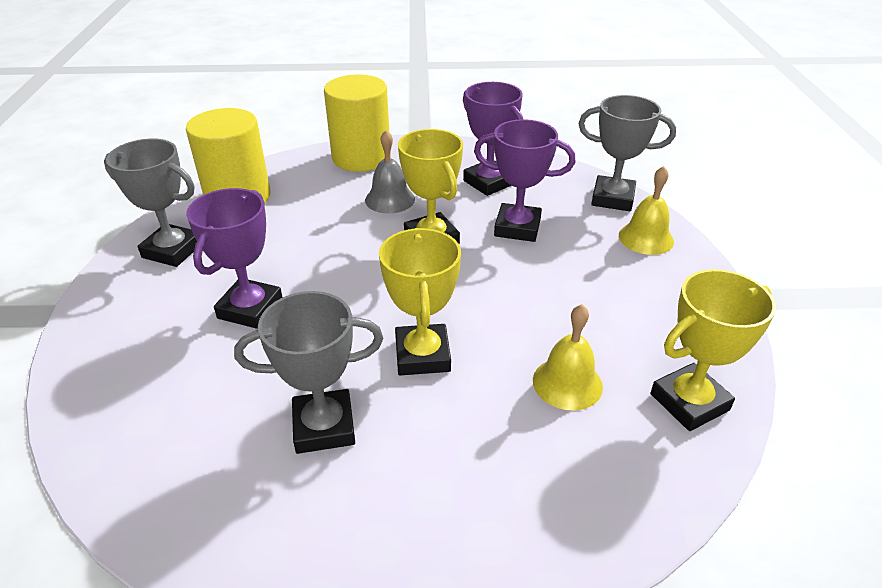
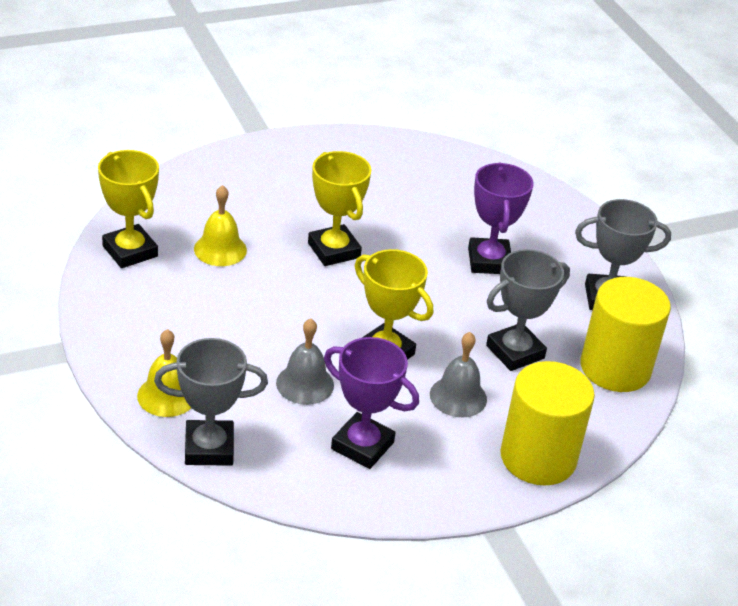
camera: 155 degrees right, 0 degrees up
grey trophy [234,291,383,454] -> grey trophy moved to [486,249,570,371]
purple trophy [474,119,575,242] -> grey bell [276,318,334,405]
yellow trophy [650,269,776,431] -> yellow trophy turned 75 degrees counterclockwise [98,150,159,268]

